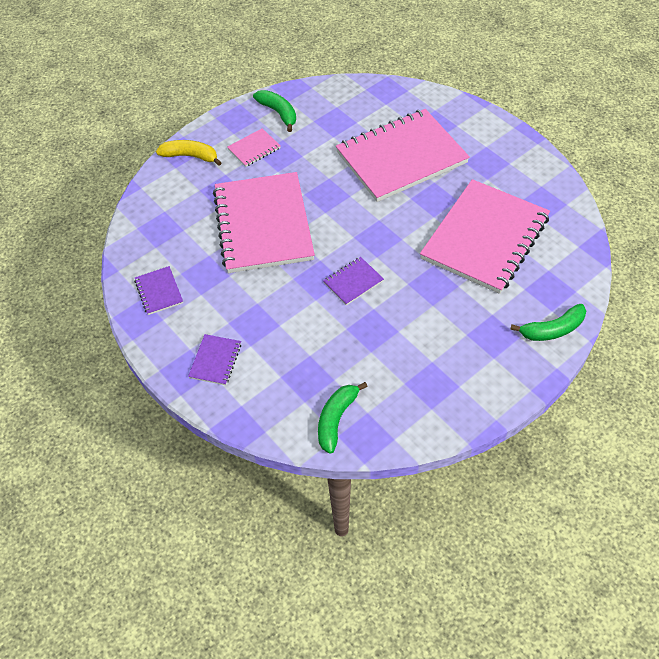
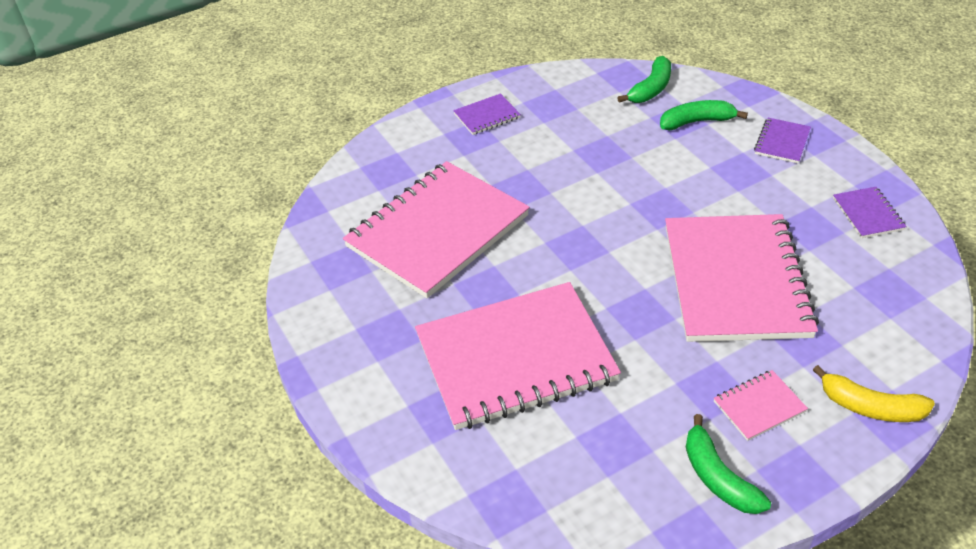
camera: 170 degrees left, 10 degrees down
purple notebook [323,257,384,305] -> purple notebook moved to [453,93,521,135]
green banana [510,304,586,341] -> green banana moved to [660,100,748,130]

